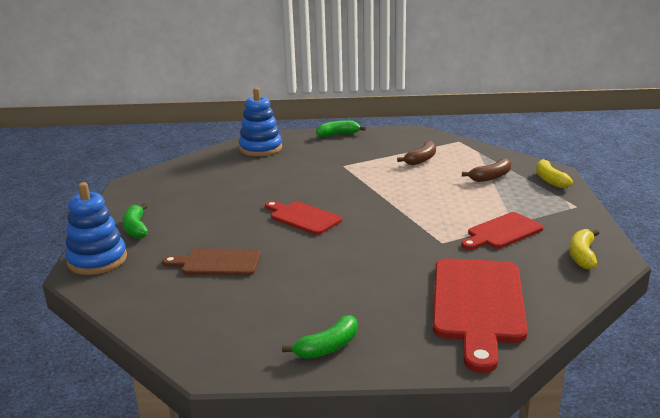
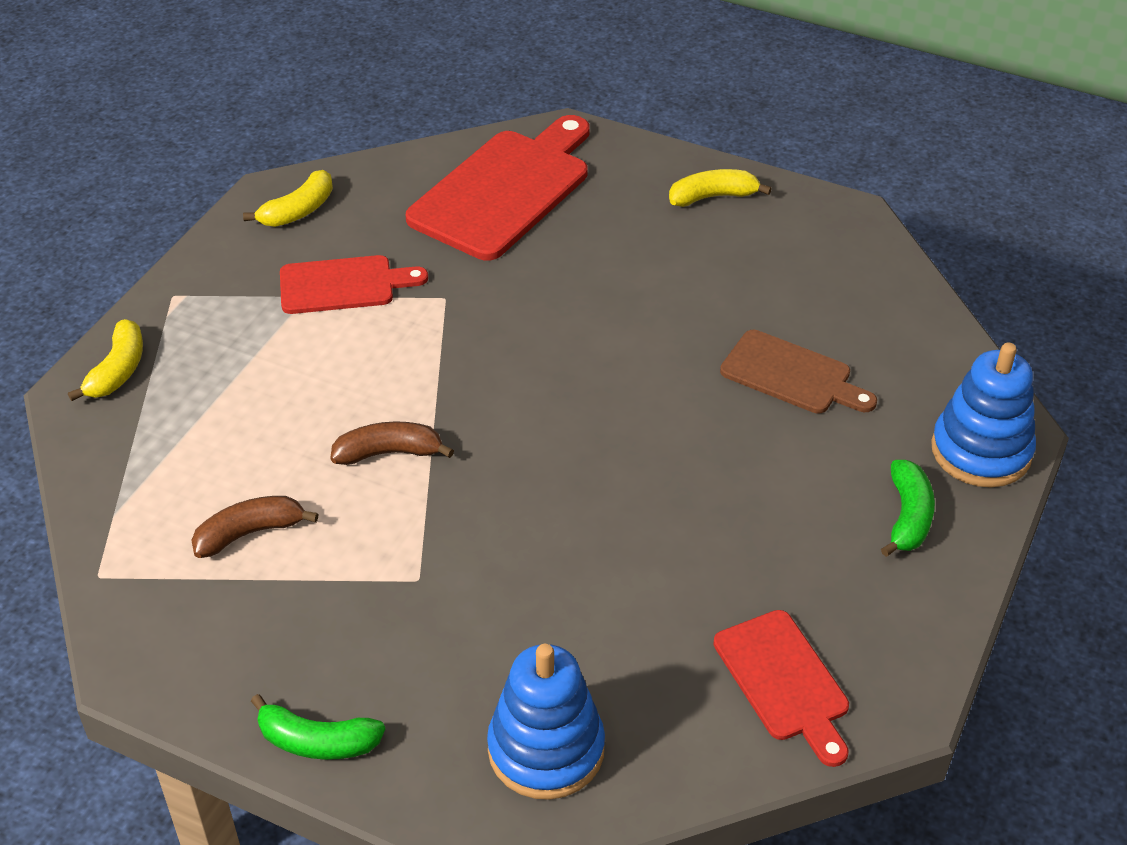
camera: 155 degrees left, 20 degrees up
red cutting board [265,201,342,235] -> red cutting board moved to [713,610,849,767]
green banana [282,315,358,359] -> yellow banana [669,169,772,207]
brown banana [462,158,511,182] -> brown banana moved to [330,421,454,465]

